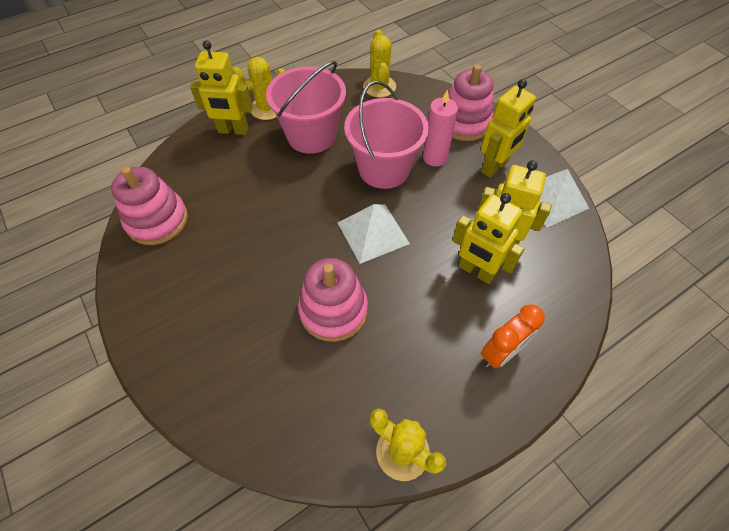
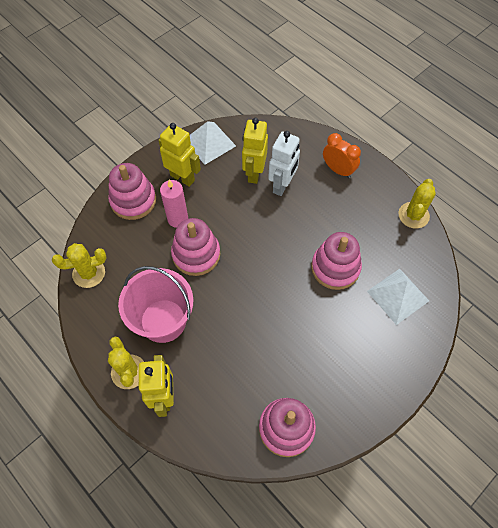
camera: 100 degrees left, 5 degrees up
white pyramid [337,204,410,264] -> white pyramid moved to [367,269,429,325]
pink bucket [344,81,429,189] -> pink stacking toy [171,218,220,276]
yellow robot [452,193,524,284] -> white robot [268,131,300,196]

